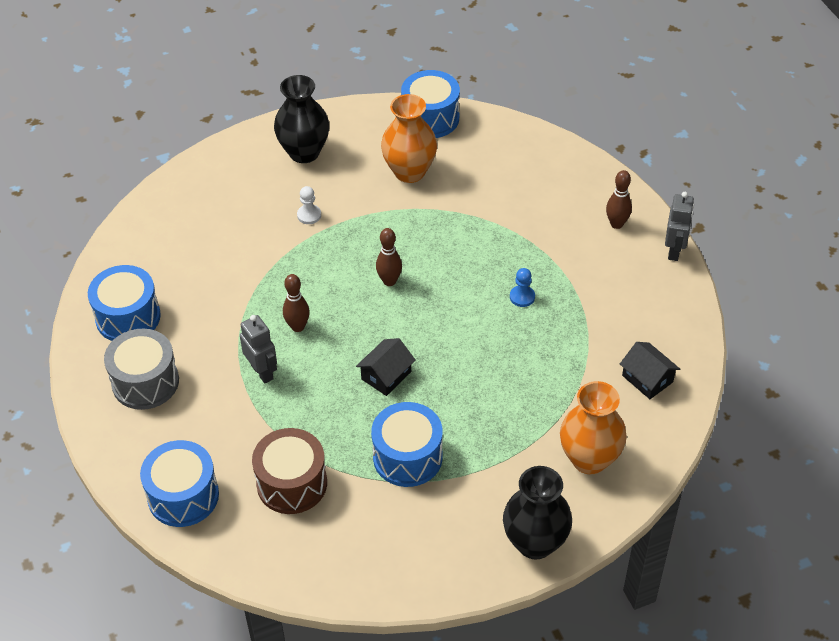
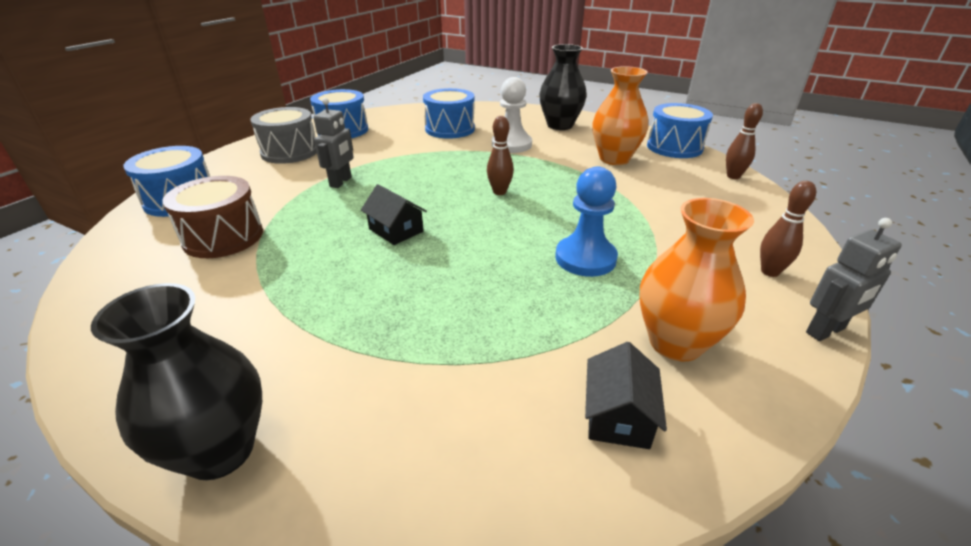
camera: 50 degrees right, 15 degrees down
brown bowling pin [283,274,310,332] -> brown bowling pin moved to [726,103,763,179]
white pawn [297,186,321,224] -> white pawn [492,77,532,153], size x1.92
black house [356,338,415,396] -> black house turned 45 degrees clockwise [361,184,427,245]
blue drum [371,402,443,487] -> blue drum moved to [423,88,475,139]
blue pawn [510,268,535,307] -> blue pawn [555,167,618,277], size x1.92
orange vase [560,381,627,474] -> orange vase moved to [639,198,754,361]

